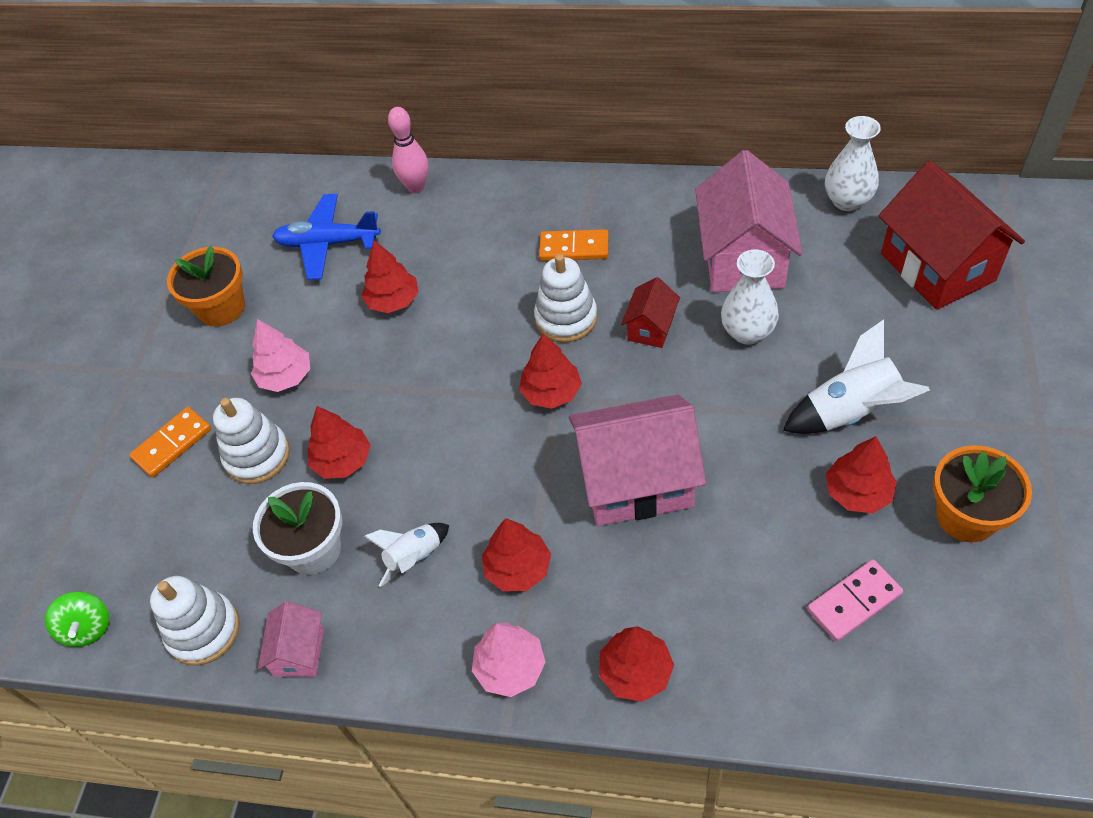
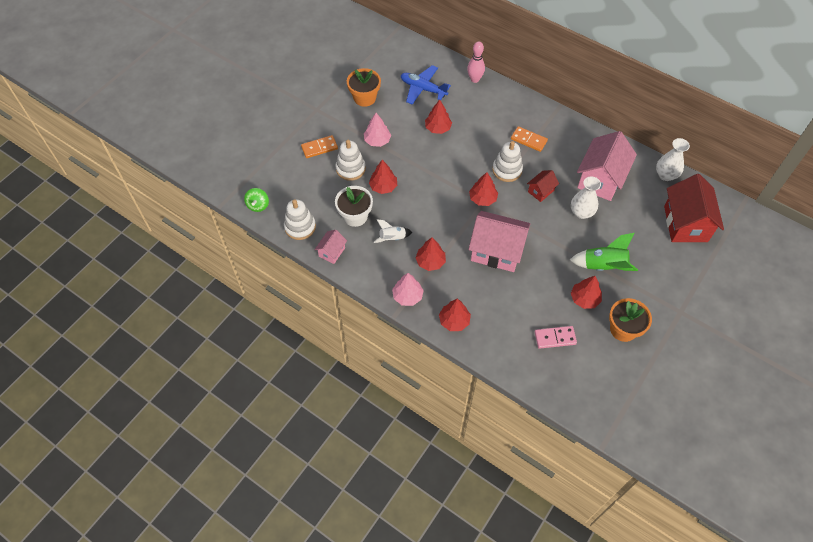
camera: 20 degrees right, 5 degrees up
white rocket [783,319,930,434] -> green rocket [570,233,638,271]

